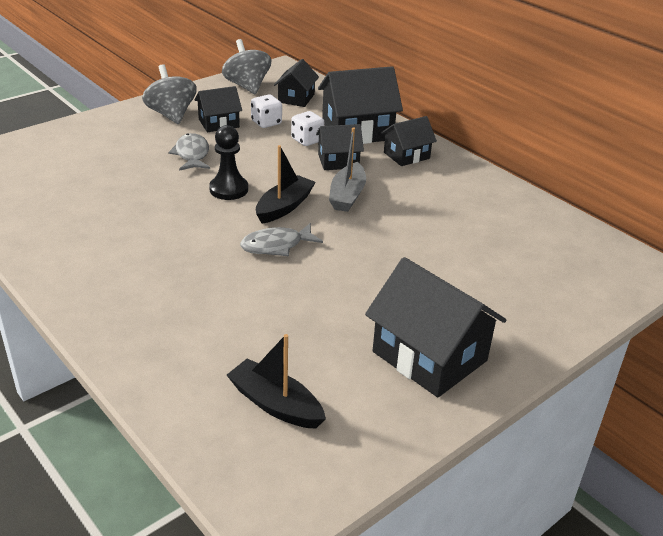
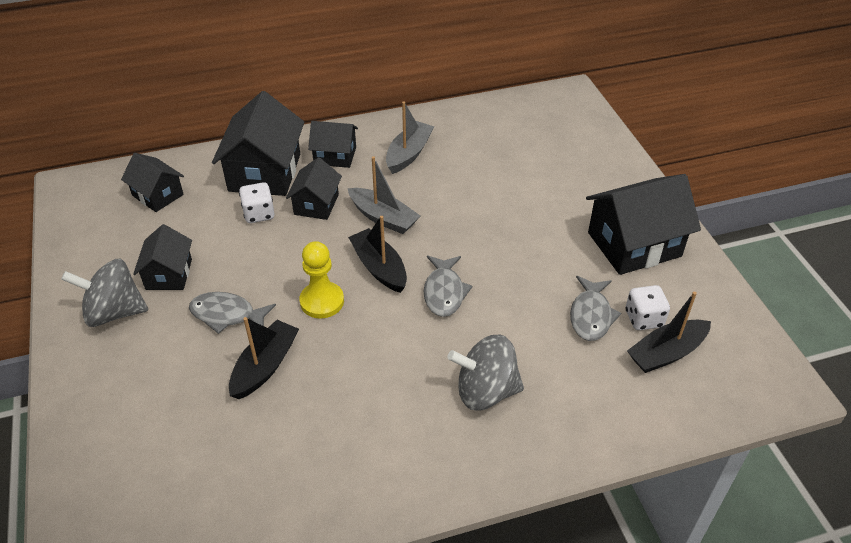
camera: 65 degrees left, 10 degrees up
black pawn [209,125,248,200] -> yellow pawn [300,241,344,319]
grey spinning top [222,39,271,94] -> grey spinning top moved to [447,335,524,410]
white dice [251,95,282,128] -> white dice moved to [626,285,670,330]
black house [381,116,437,166] -> black house turned 75 degrees counterclockwise [308,121,358,168]
none -> black boat [229,317,299,399]
none -> grey boat [386,102,434,174]
none -> grey fish [570,276,621,341]

